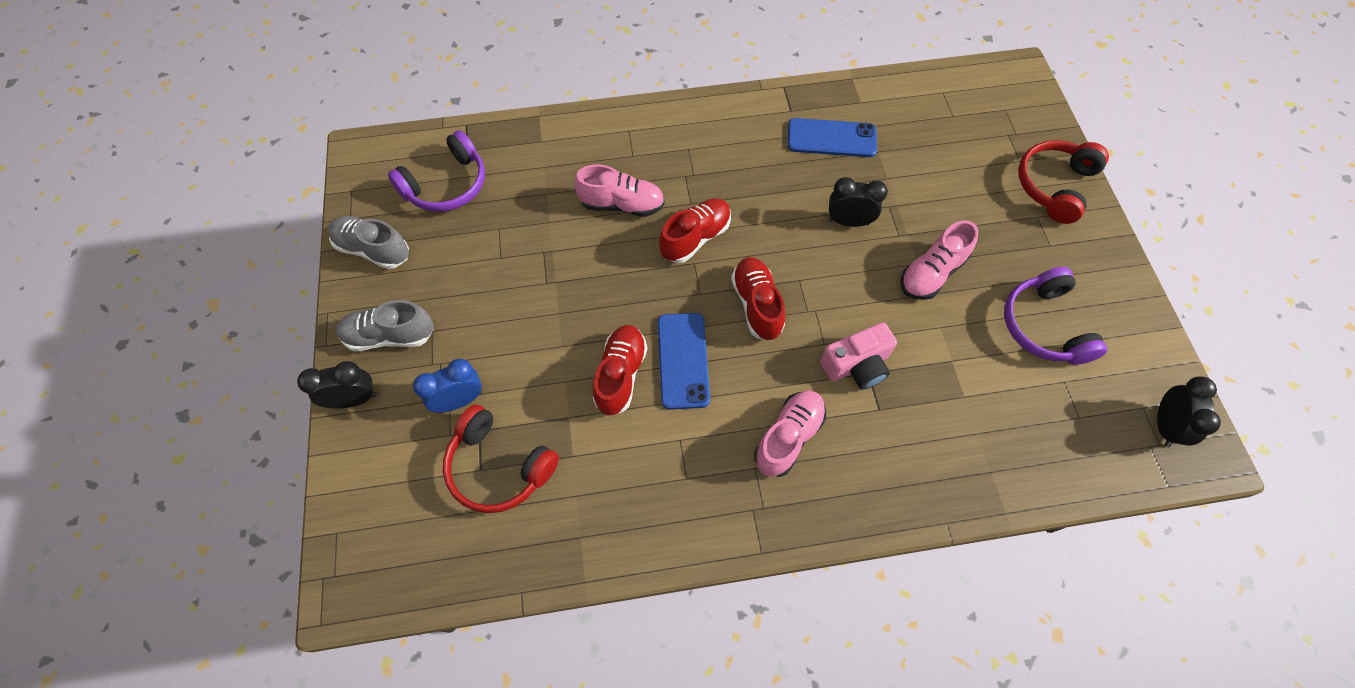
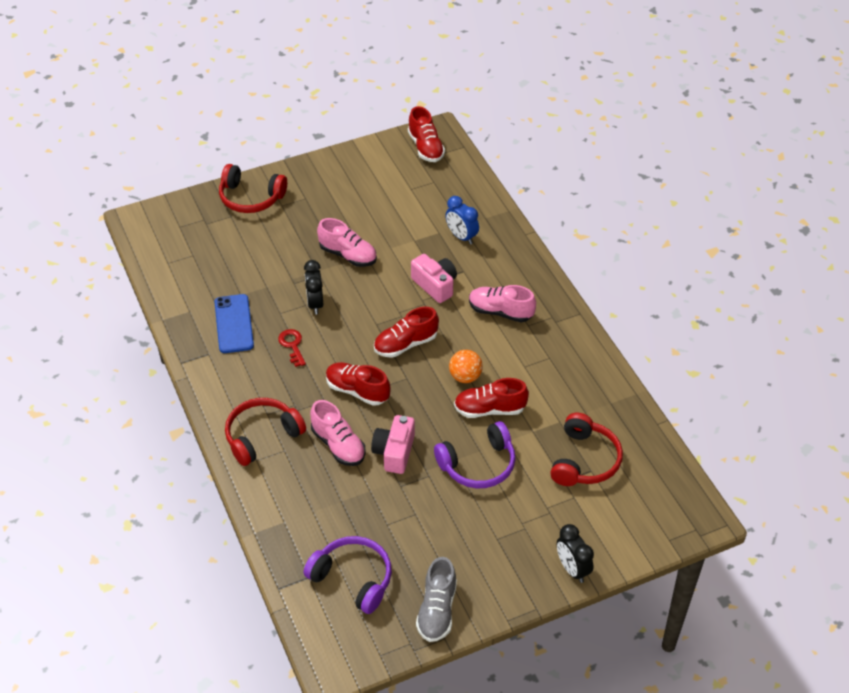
camera: 105 degrees left, 15 degrees down
grey shoe [336,300,434,351] -> none
blue clock [413,359,482,413] -> blue clock moved to [445,196,479,245]
pink shoe [574,165,664,217] -> pink shoe turned 150 degrees clockwise [310,400,366,466]
blue phone [658,313,710,410] -> orange ball [449,350,483,383]
purple headphones [1004,267,1107,365] -> purple headphones moved to [434,421,516,488]
black clock [1157,376,1221,448] -> red shoe [408,106,445,162]
none -> red headphones [225,398,306,466]
none -> red key [278,329,306,367]
none -> pink camera [371,415,415,474]

